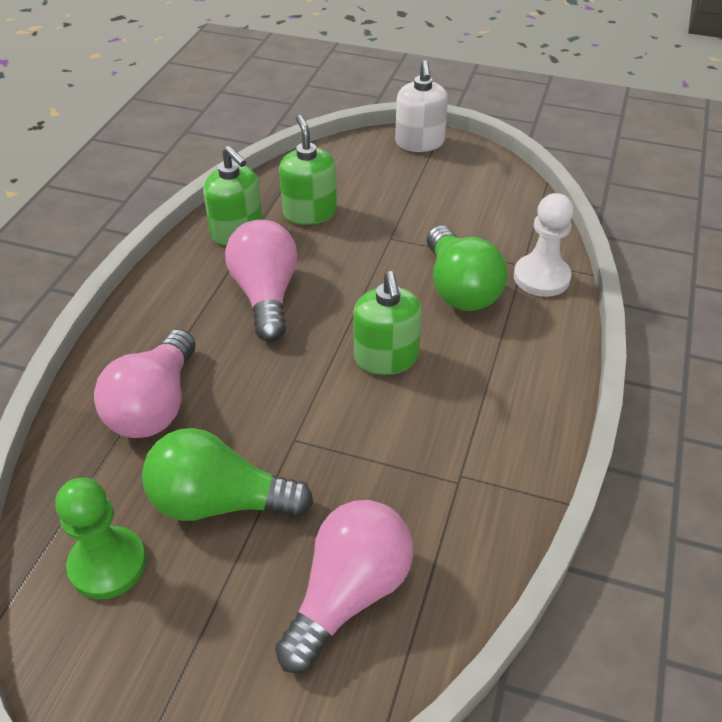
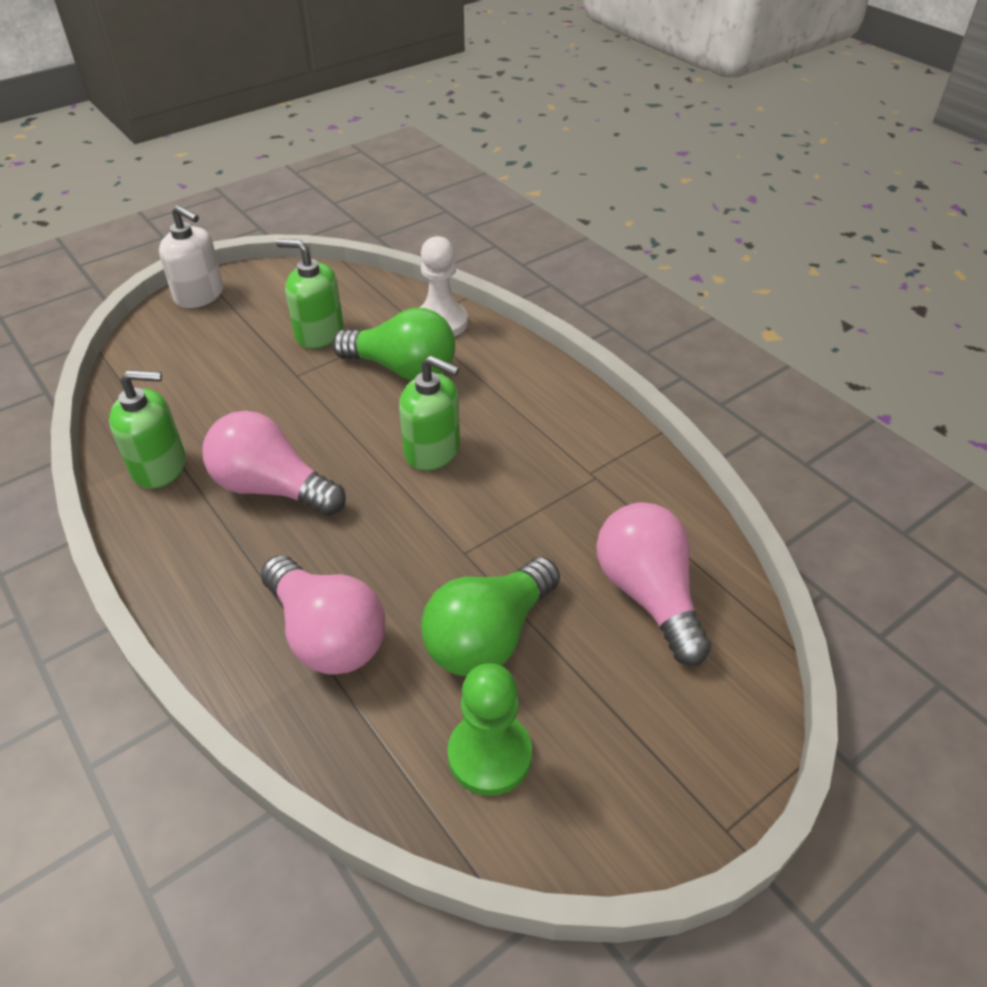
camera: 55 degrees left, 0 degrees up
green soap dispenser [279,115,337,225] -> green soap dispenser moved to [276,239,343,349]

